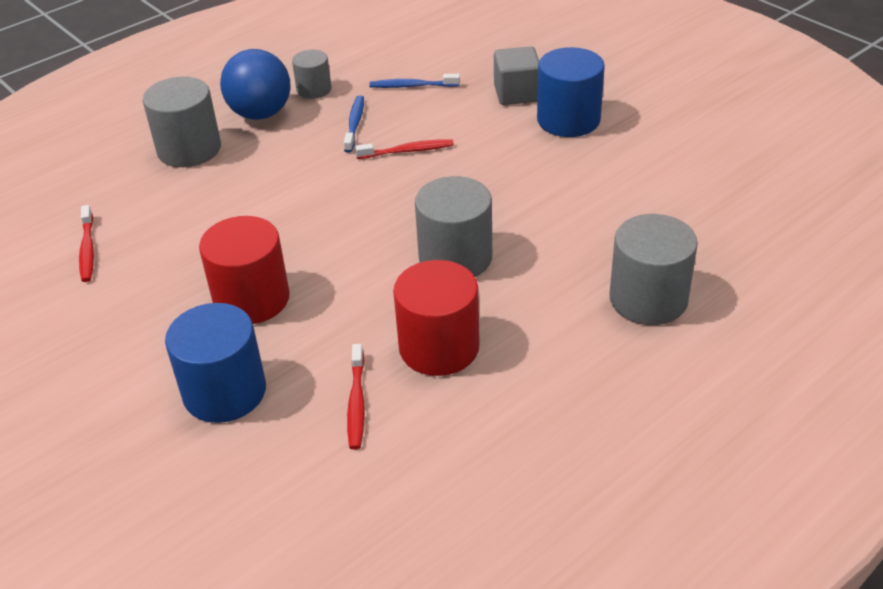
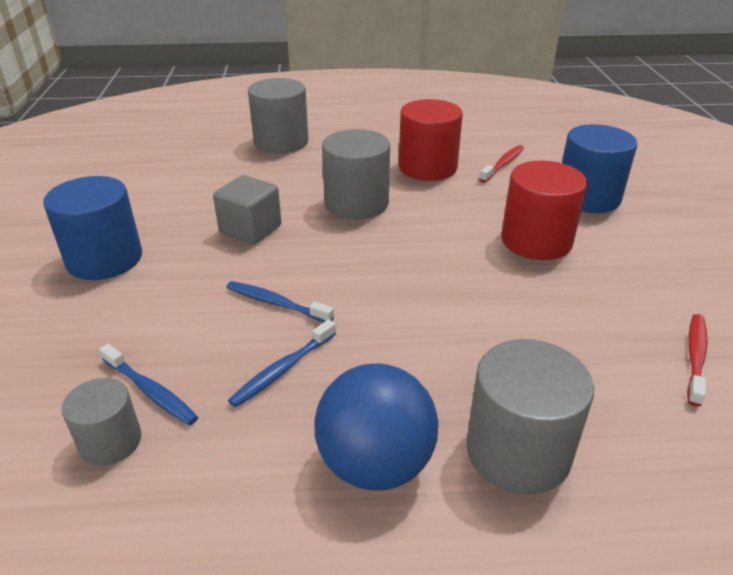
camera: 145 degrees left, 5 degrees down
grey cylinder [292,50,331,99] -> grey cylinder moved to [62,378,141,466]
red toothbrush [355,139,454,159] -> blue toothbrush [226,281,334,322]
grey cube [494,46,539,105] -> grey cube moved to [213,175,281,245]

